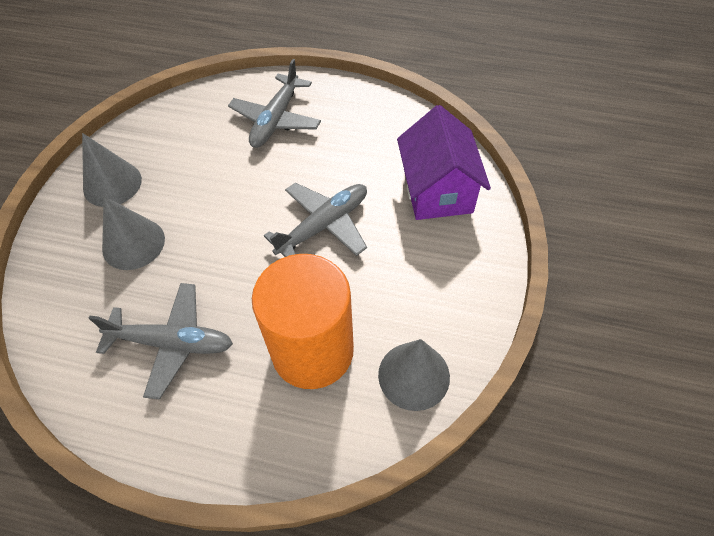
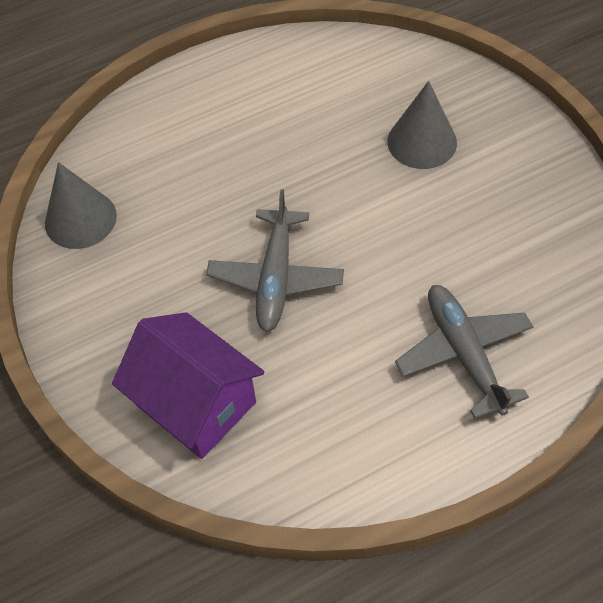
camera: 140 degrees right, 0 degrees up
grey cone [82,133,142,207] -> none
grey plane [88,283,233,400] -> none
orange cylinder [252,254,354,389] -> none

